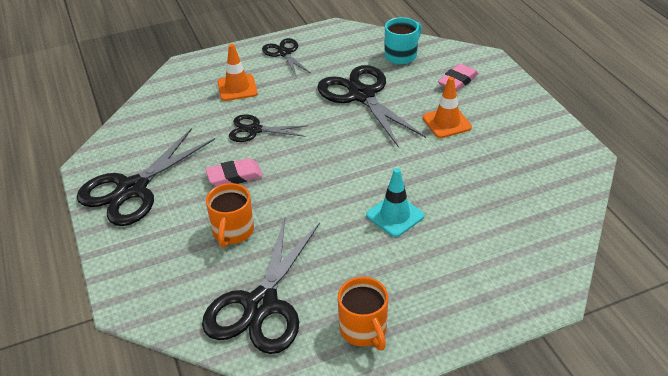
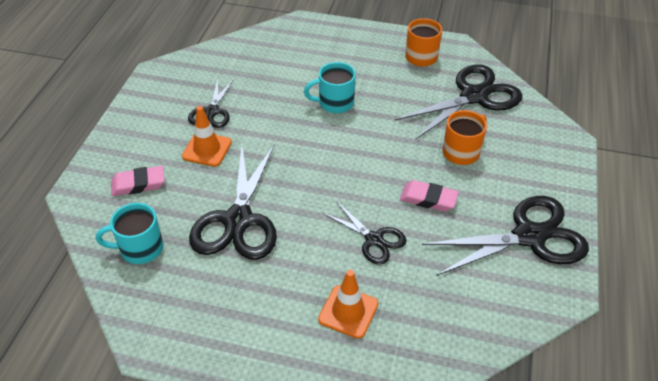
camera: 145 degrees left, 5 degrees up
black scissors [262,38,312,78] -> black scissors moved to [188,79,234,128]
turquoise traffic cone [366,168,424,237] -> turquoise mug [304,62,356,113]

